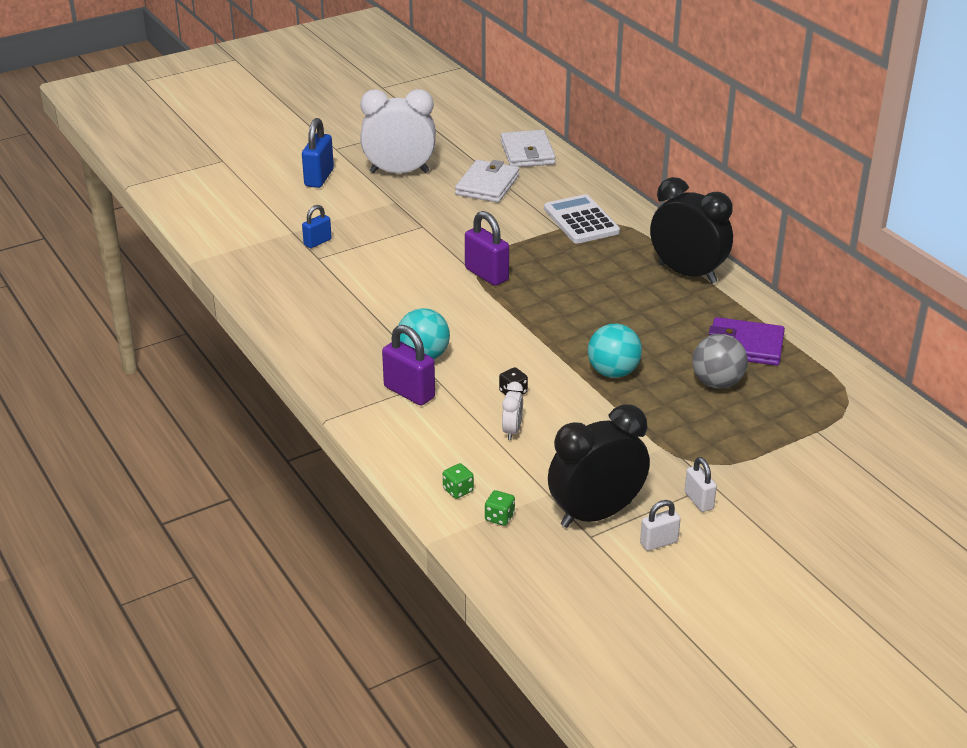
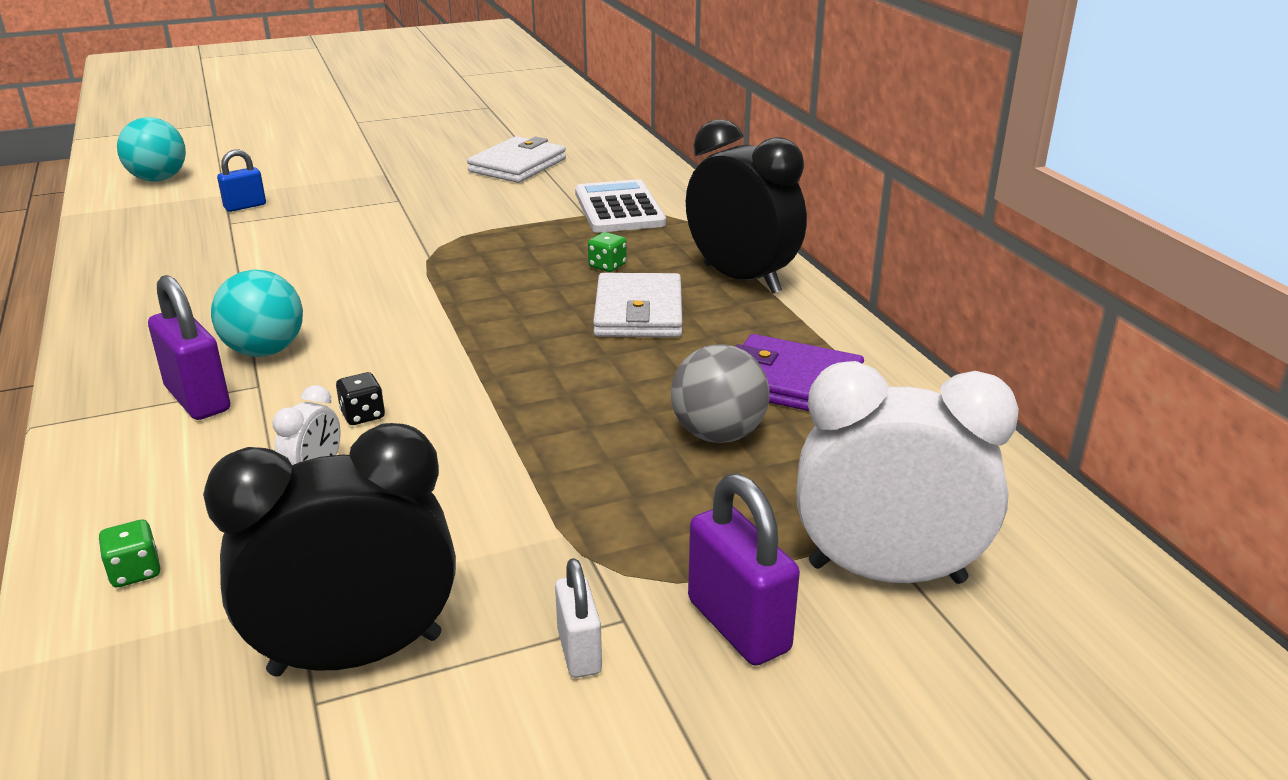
camera: 10 degrees right, 5 degrees down
blue padlock [302,118,334,188] -> none
white clock [360,89,436,173] -> white clock moved to [796,361,1019,584]
purple padlock [465,211,509,286] -> purple padlock moved to [688,473,800,666]
green dice [485,490,515,526] -> green dice moved to [588,232,627,272]
white wallet [501,130,556,167] -> white wallet moved to [593,273,682,337]
turquoise ball [588,324,642,378] -> turquoise ball moved to [117,117,186,181]
white padlock [640,500,681,551] -> none

